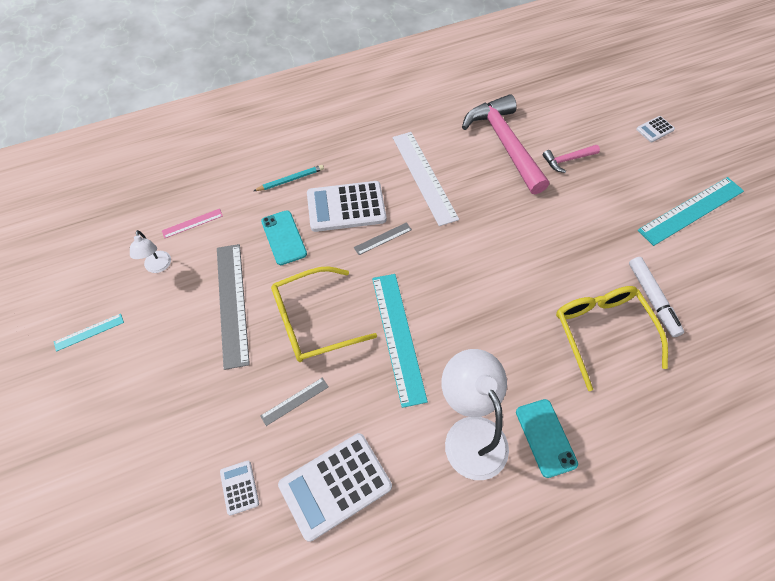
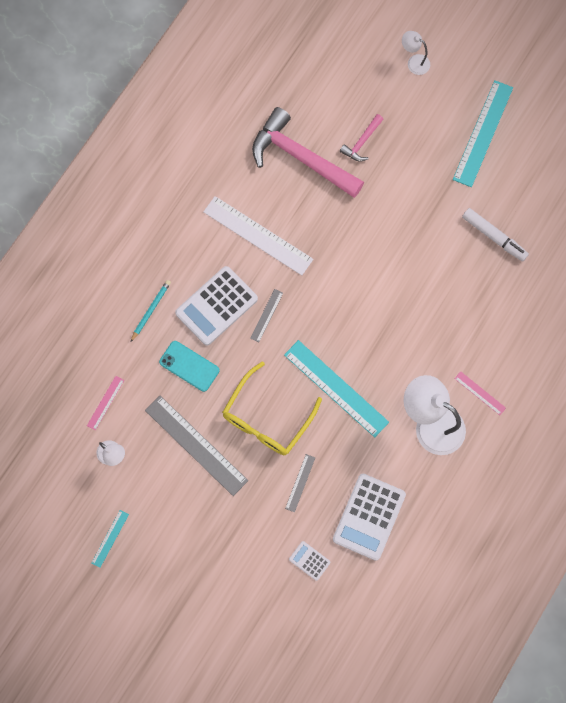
camera: 35 degrees left, 15 degrees up
turquoise phone [516,399,578,478] -> pink ruler [455,371,506,415]
yellow glasses [556,286,668,391] -> none
white calculator [636,116,675,142] -> white lamp [402,31,430,75]

